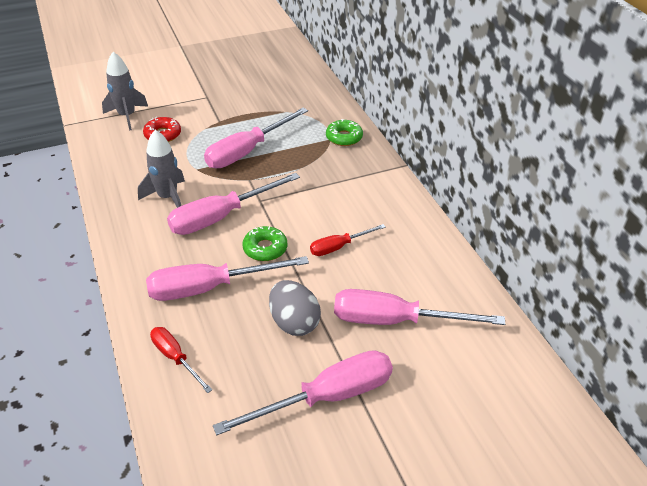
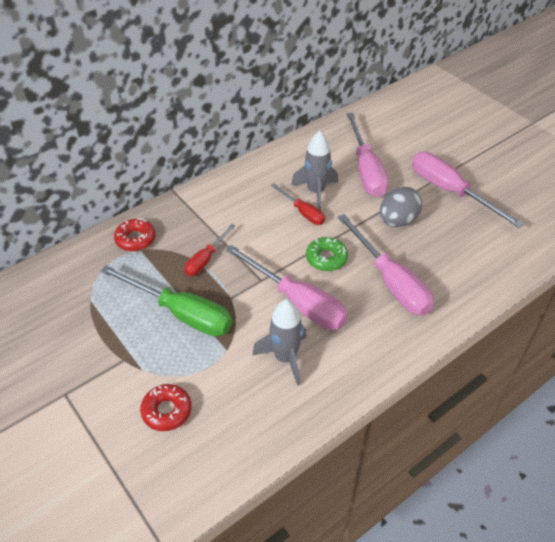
camera: 105 degrees left, 5 degrees up
grey rocket [102,52,148,131] -> grey rocket moved to [291,131,338,210]
red screwdriver [150,327,212,393] -> red screwdriver moved to [184,224,235,276]
pink screwdriver [204,108,308,168] -> green screwdriver [100,265,232,336]
green donut [326,119,363,146] -> red donut [114,218,156,251]

